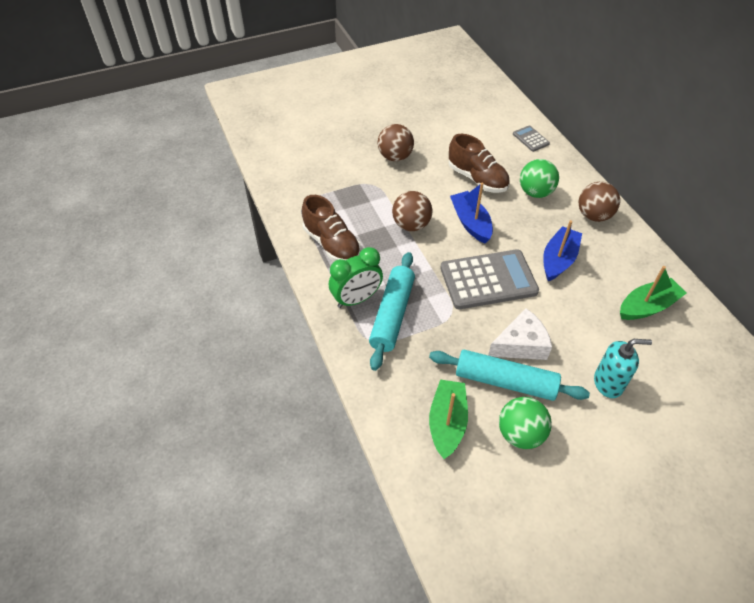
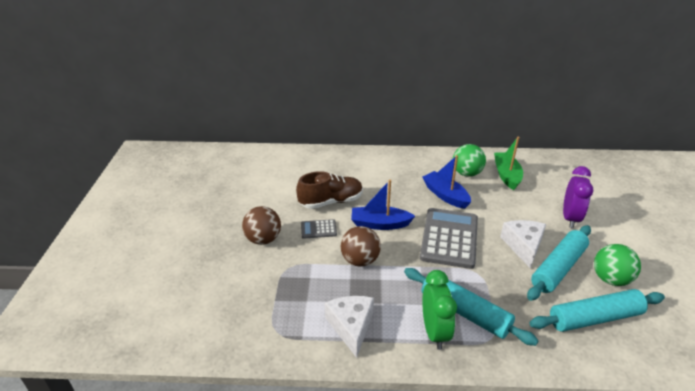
camera: 65 degrees left, 15 degrees down
brown shoe [302,195,361,261] -> white cheese [325,296,374,358]
green boat [429,380,468,459] -> turquoise rolling pin [529,289,665,332]
grey calculator [513,125,550,152] -> grey calculator moved to [301,219,337,239]
green ball [520,159,559,198] -> green ball moved to [453,144,486,177]
brown ball [578,182,620,222] -> none
turquoise soap dispenser [594,339,652,398] -> purple clock [563,166,593,228]

